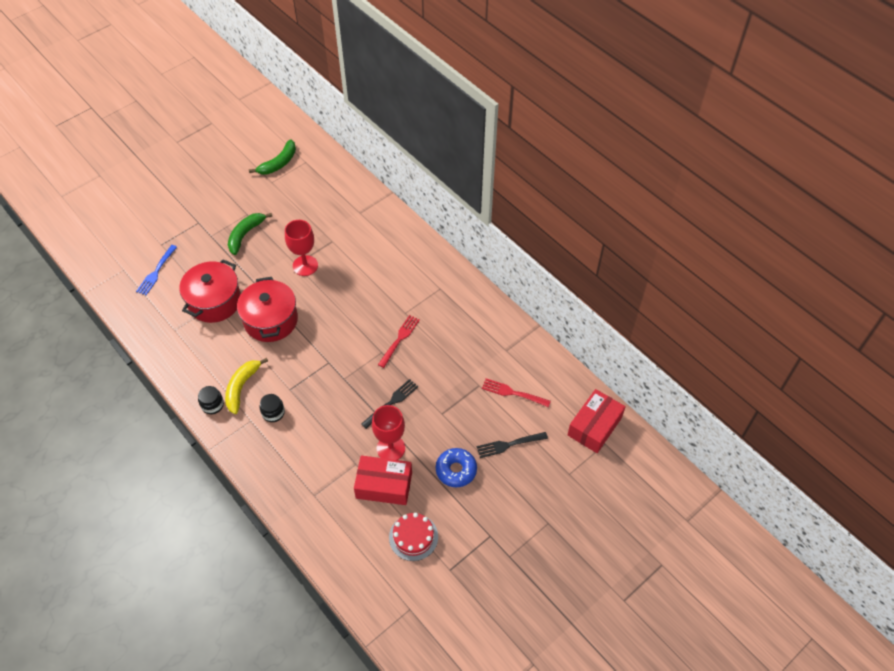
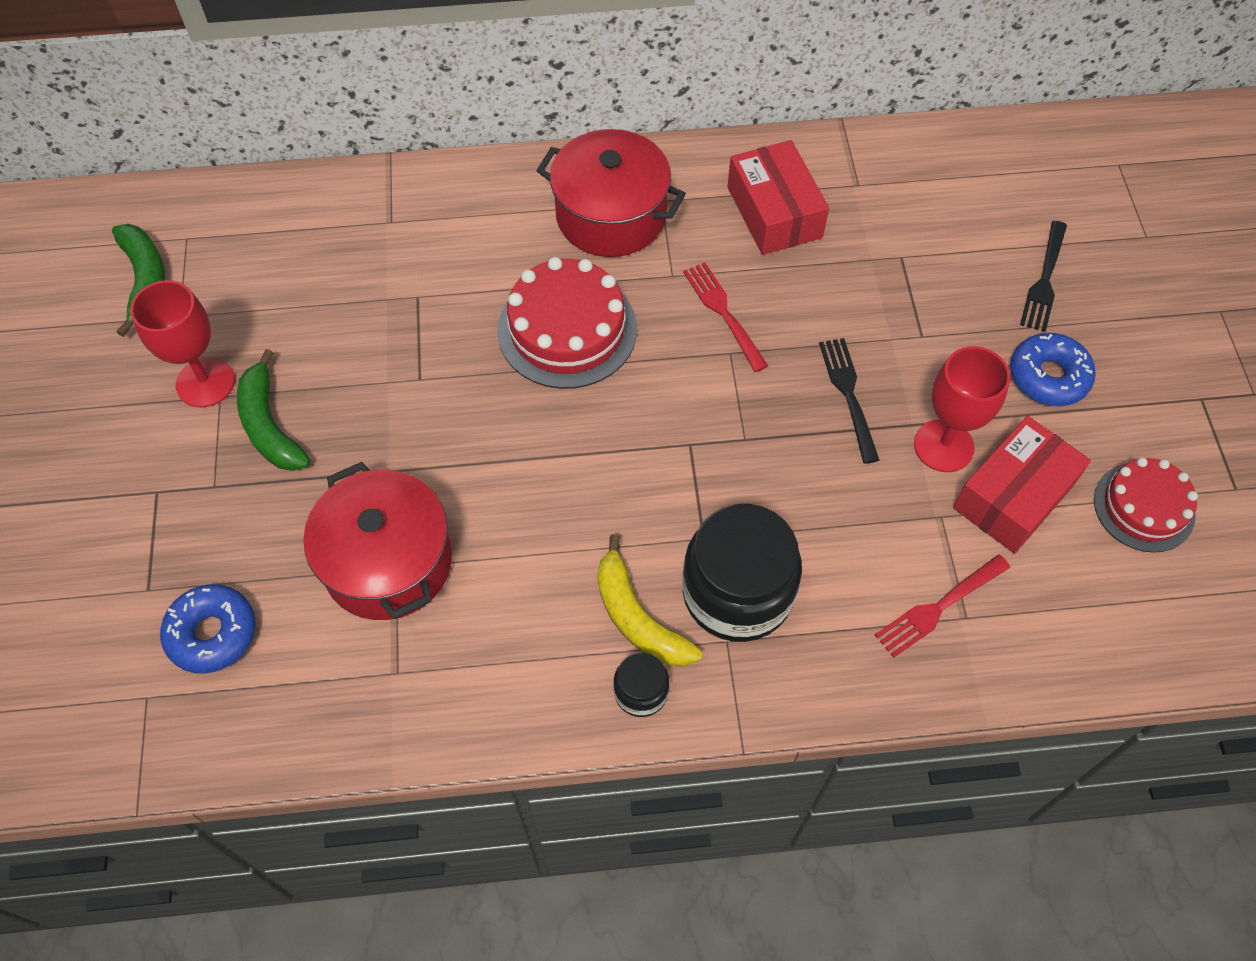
camera: 55 degrees left, 5 degrees up
blue fork [136,245,177,295] -> blue donut [160,584,256,674]
red pot [237,277,298,342] -> red pot moved to [536,129,686,257]
black jar [260,394,285,422] -> black jar [682,504,802,642], size x2.14
red goblet [285,220,318,276] -> red goblet moved to [130,280,235,408]
red fork [482,378,551,407] -> red fork moved to [875,554,1011,658]
red box [567,389,626,453] -> red box moved to [727,140,829,255]
none -> red cake [498,257,637,389]

